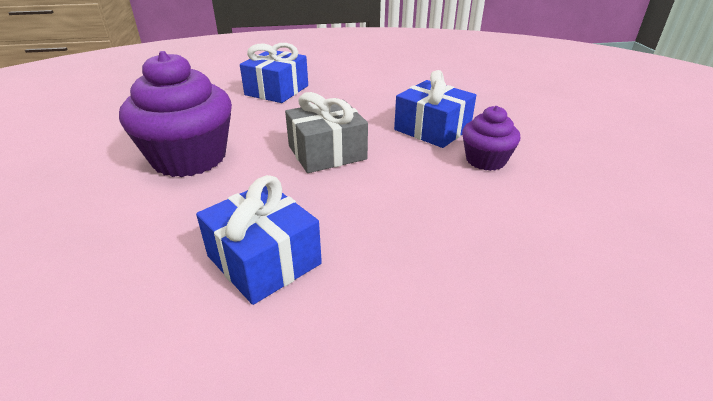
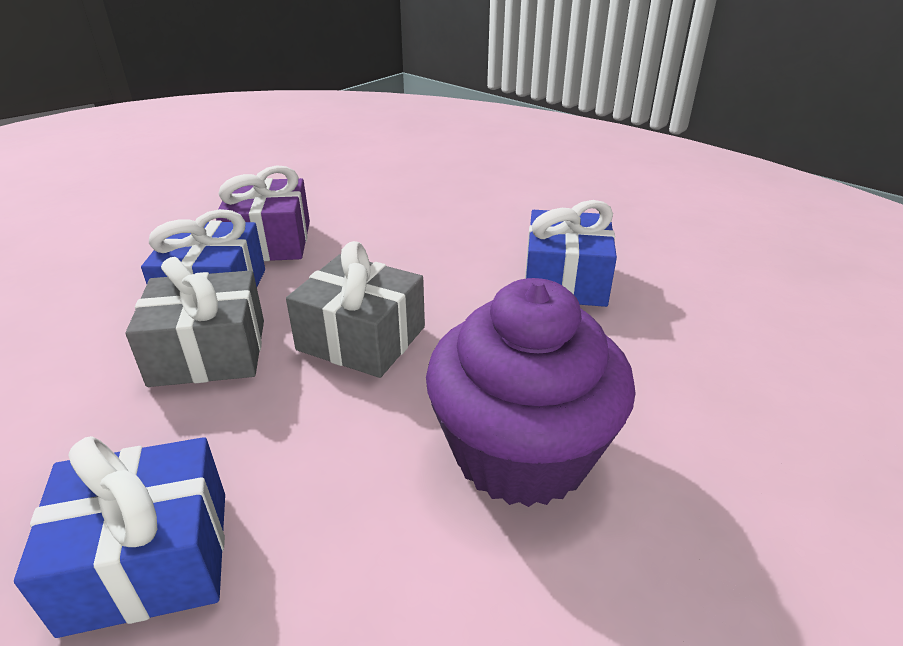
camera: 130 degrees left, 0 degrees up
purple cupcake [462,106,520,171] -> purple gift [216,165,310,261]
none -> grey gift [126,257,264,387]

